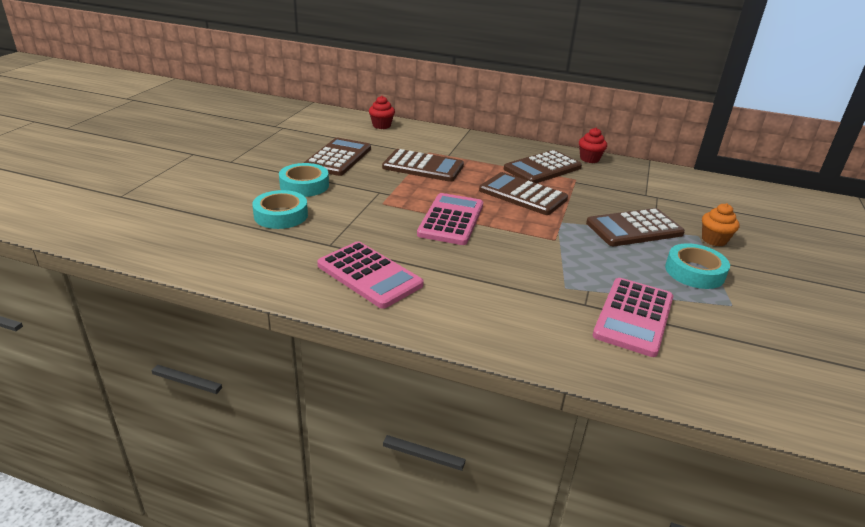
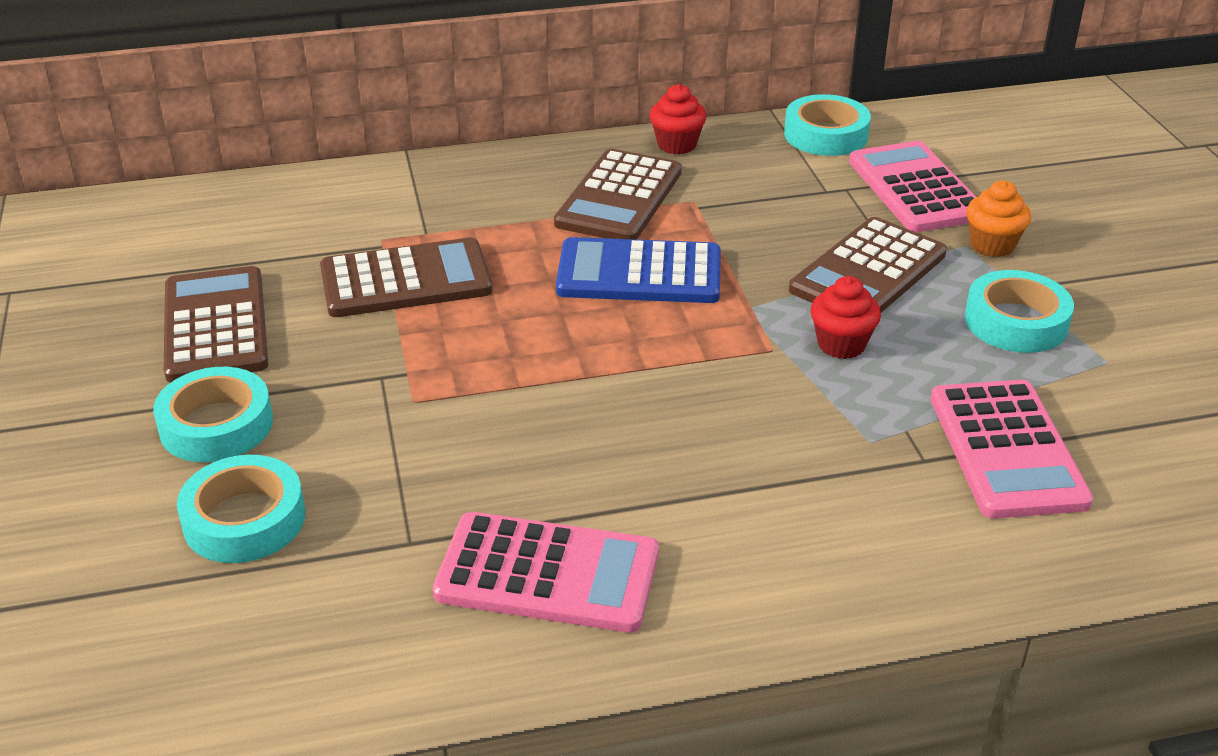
camera: 30 degrees left, 5 degrees up
red cupcake [369,96,395,129] -> red cupcake moved to [811,276,881,359]
pink calculator [417,193,483,245] -> pink calculator moved to [849,141,976,232]
brown calculator [479,172,568,215] -> blue calculator [556,237,721,303]
none -> turquoise tape [784,94,871,156]

